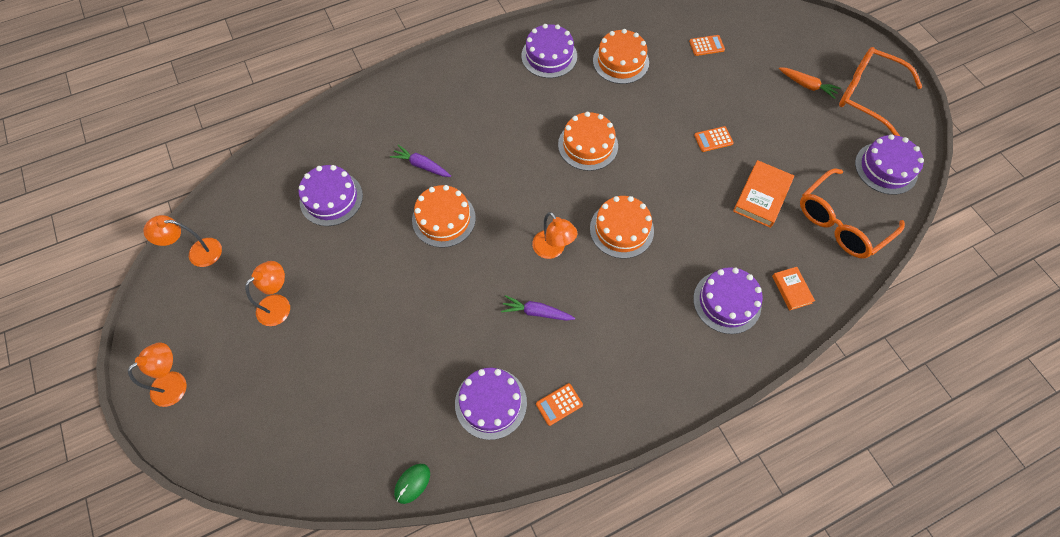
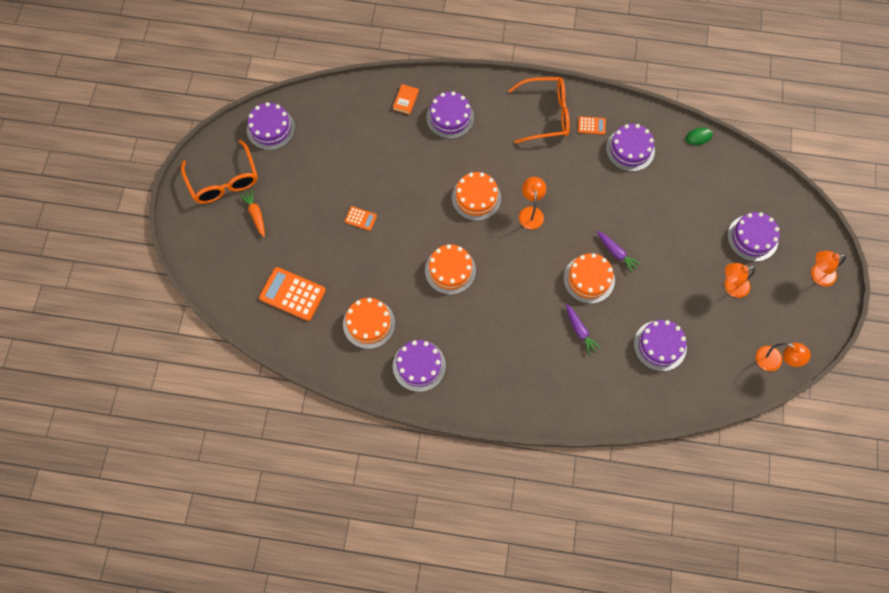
camera: 145 degrees left, 5 degrees up
purple carrot [501,295,575,321] -> purple carrot moved to [597,231,641,273]
orange calculator [689,35,725,56] -> orange calculator [259,267,326,321], size x1.98
orange book [733,160,794,228] -> none
orange glasses [800,169,905,259] -> orange glasses moved to [508,77,570,144]
none -> purple cake [727,212,780,262]

